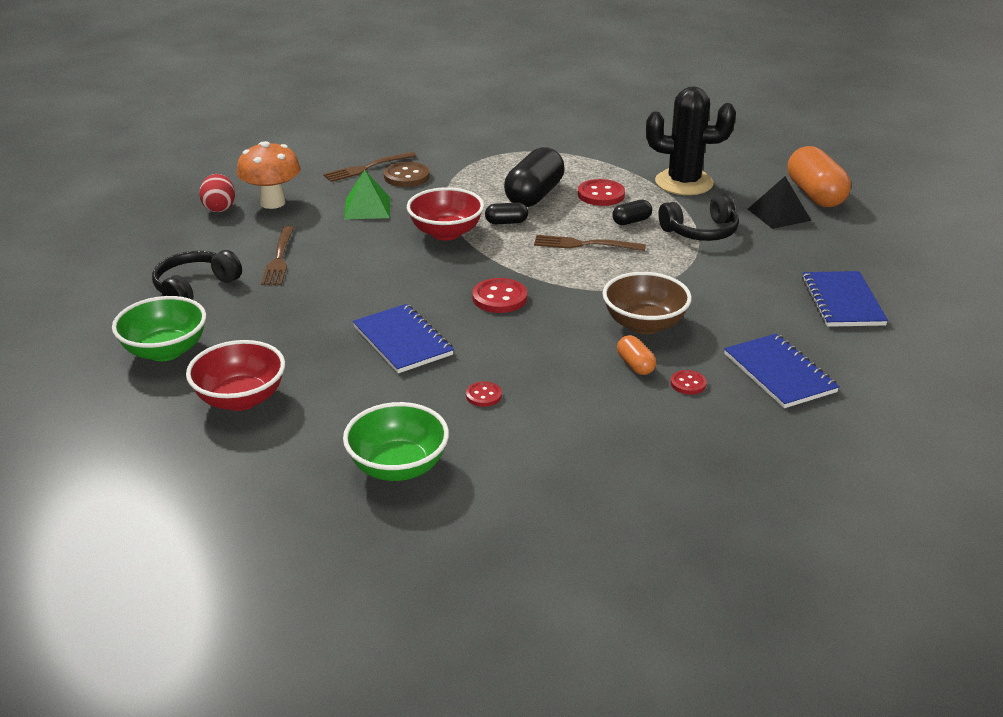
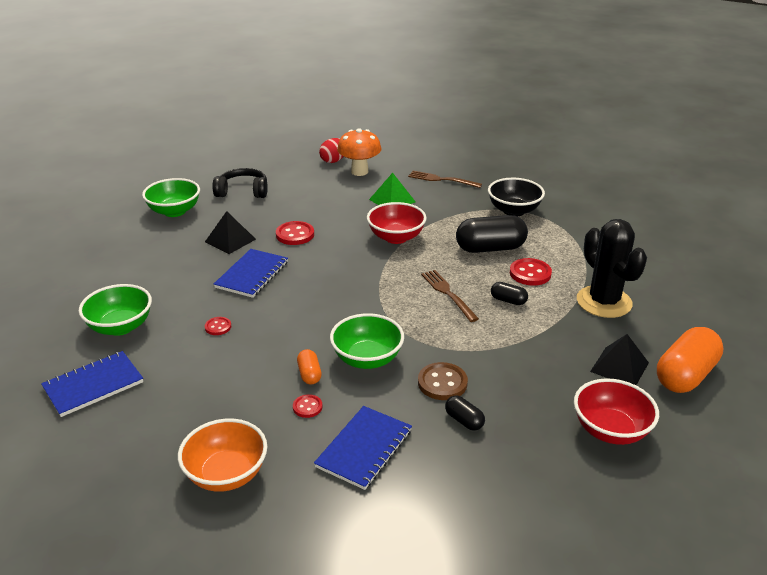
camera: 55 degrees right, 0 degrees up
red bowl [186,340,285,411] -> red bowl moved to [574,378,659,445]
brown fork [261,226,294,285] -> none
brown button [384,162,430,187] -> brown button moved to [418,362,468,400]
red button [472,278,527,313] -> red button moved to [276,221,314,245]
black capsule [485,202,528,224] -> black capsule moved to [445,395,485,431]
brown bowl [603,272,692,334] -> green bowl [330,313,404,369]
orange capsule [617,335,656,375] -> orange capsule turned 45 degrees counterclockwise [297,349,322,384]
black headphones [659,194,739,241] -> none
blue notebook [802,271,888,327] -> blue notebook moved to [41,351,143,417]
none -> orange bowl [178,419,267,492]
none -> black pyramid [205,211,256,254]
none -> black bowl [488,178,545,216]

